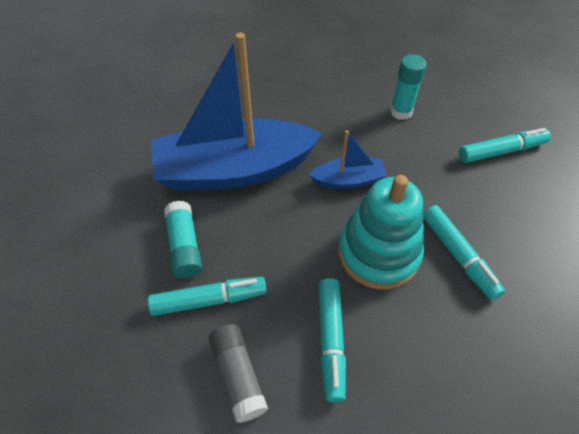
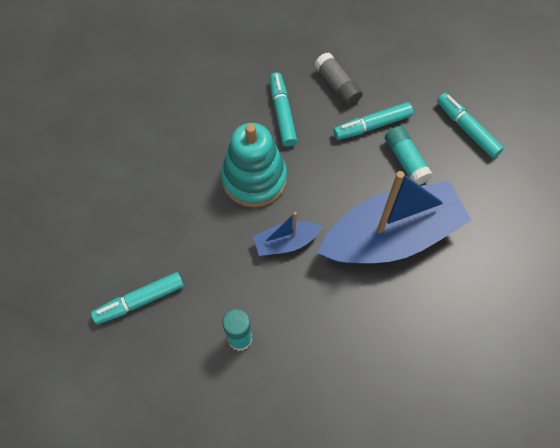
camera: 170 degrees right, 10 degrees up
turquoise marker [423,205,505,300] -> turquoise marker moved to [437,93,504,158]

